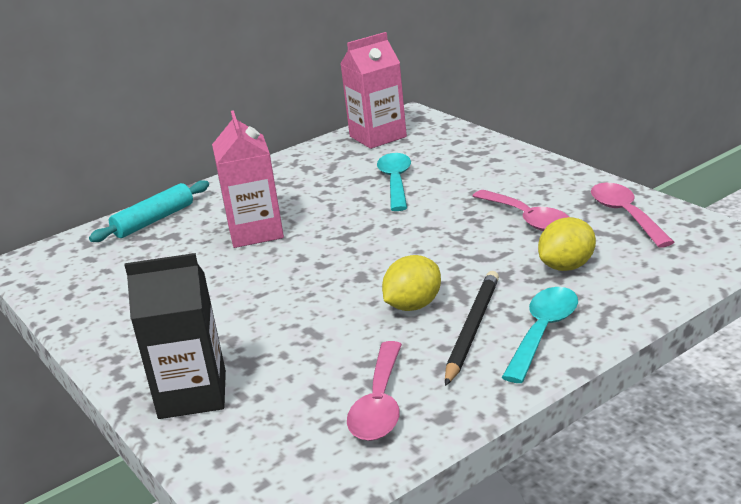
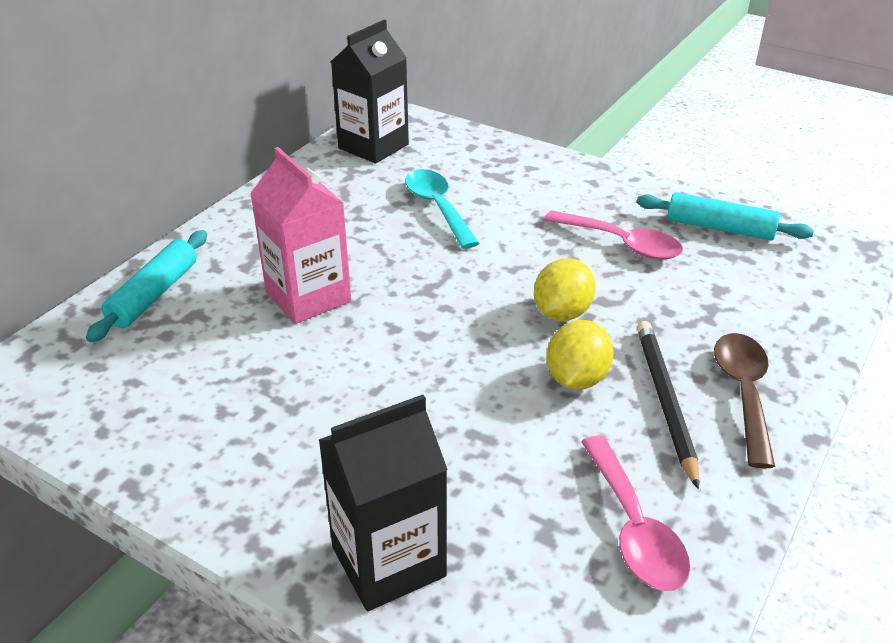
camera: 25 degrees left, 10 degrees up
pink carton [340,32,407,149] -> black carton [331,20,409,164]
turquoise spoon [502,287,578,383] -> brown spoon [714,333,775,468]
yellow lemon [538,217,596,271] -> yellow lemon moved to [534,258,596,321]
pink spoon [591,183,675,248] -> turquoise rolling pin [637,192,814,241]

